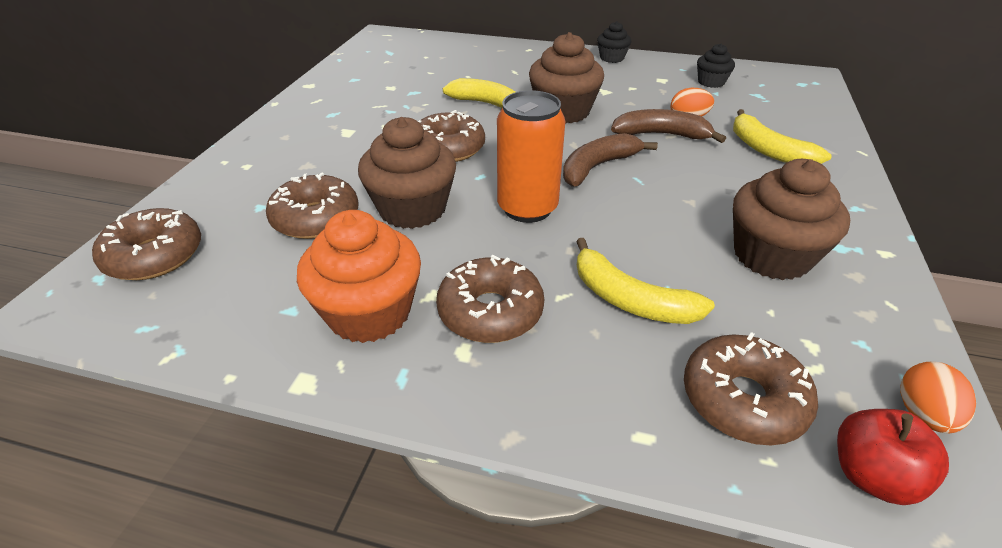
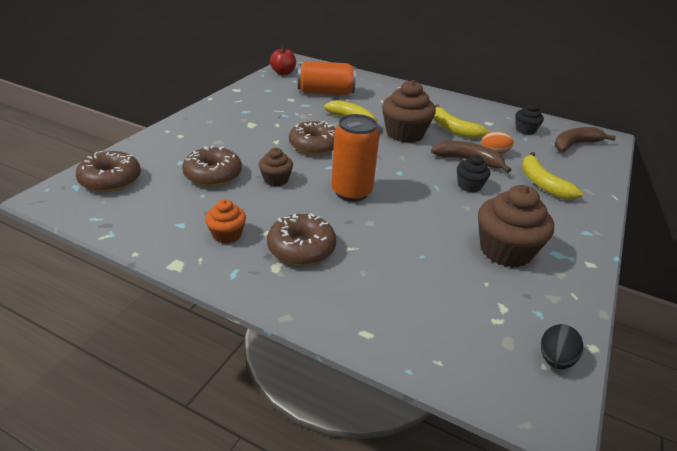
camera: 10 degrees right, 5 degrees down
orange cupcake [297,210,421,343] -> orange cupcake [205,199,246,244], size x0.54
brown cupcake [358,117,456,229] -> brown cupcake [259,148,293,186], size x0.54
brown banana [563,133,658,187] -> brown banana moved to [554,127,616,152]
yellow banana [576,238,715,324] -> yellow banana moved to [433,105,489,139]
black cupcake [597,21,631,63] -> black cupcake moved to [457,155,490,192]
brown donut [684,332,818,446] -> none
red apple [837,409,949,505] -> red apple moved to [270,45,296,75]
orange egg [900,361,976,433] -> black egg [541,324,583,369]
none -> orange can [298,61,356,95]

